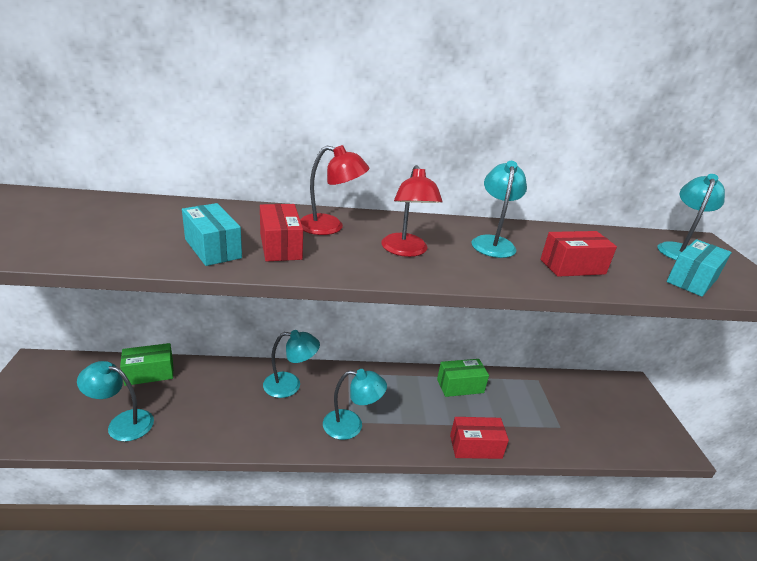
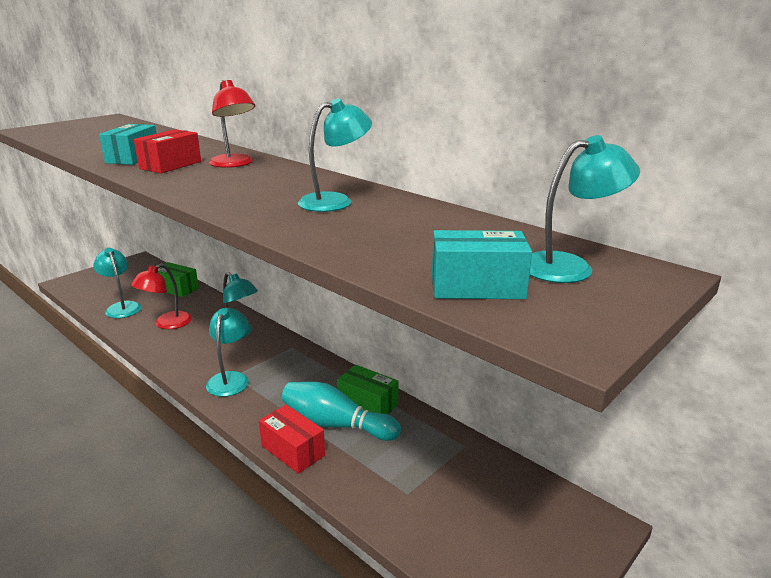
camera: 50 degrees right, 5 degrees down
turquoise lamp [323,369,387,440] -> turquoise lamp turned 135 degrees counterclockwise [206,308,249,397]
red lamp [381,165,443,257] -> red lamp moved to [131,263,192,329]
red box [540,231,617,277] -> none
none -> turquoise bowling pin [282,382,401,441]

